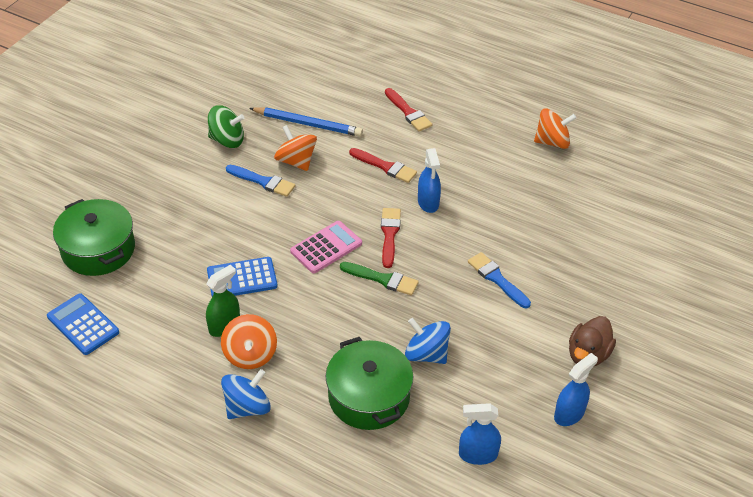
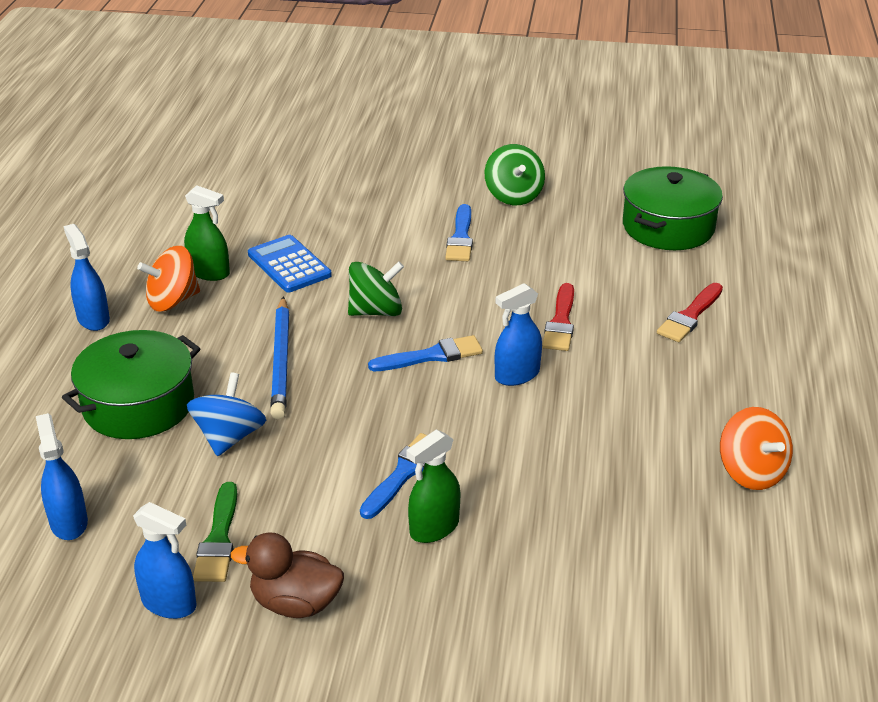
camera: 70 degrees right, 10 degrees down
blue calculator [47,293,119,355] -> none
green pot [53,199,135,276] -> green pot moved to [623,166,723,250]
blue spinning top [221,369,271,419] -> blue spray bottle [64,224,110,331]
blue pencil [249,107,363,137] -> blue pencil moved to [270,296,289,420]
orange spinning top [274,125,317,171] -> none
pink calculator [290,221,362,274] -> green spinning top [348,261,404,316]
green brush [340,262,419,296] -> green brush moved to [193,482,237,582]
red brush [381,208,401,268] -> blue brush [368,335,483,371]
none -> green spray bottle [406,429,460,543]

